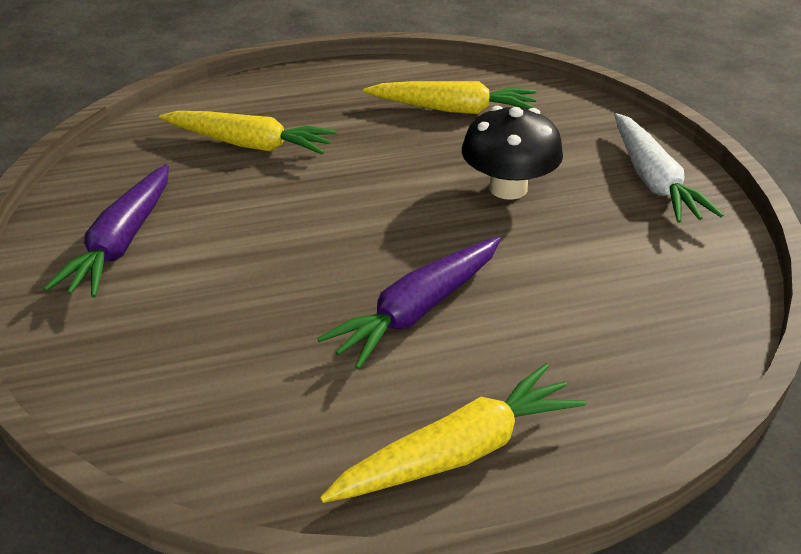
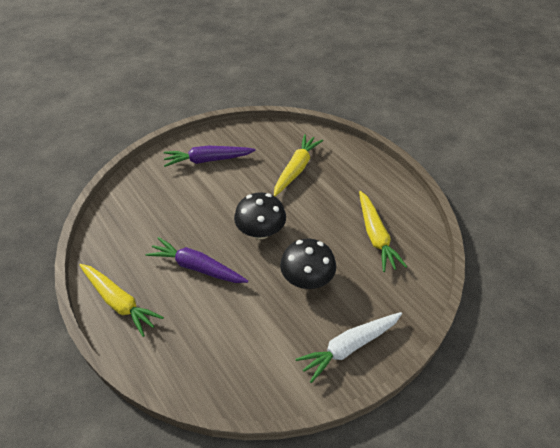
camera: 70 degrees right, 10 degrees up
yellow carrot [159,111,337,154] -> yellow carrot turned 150 degrees counterclockwise [274,134,323,196]
none -> black mushroom [234,192,286,239]

